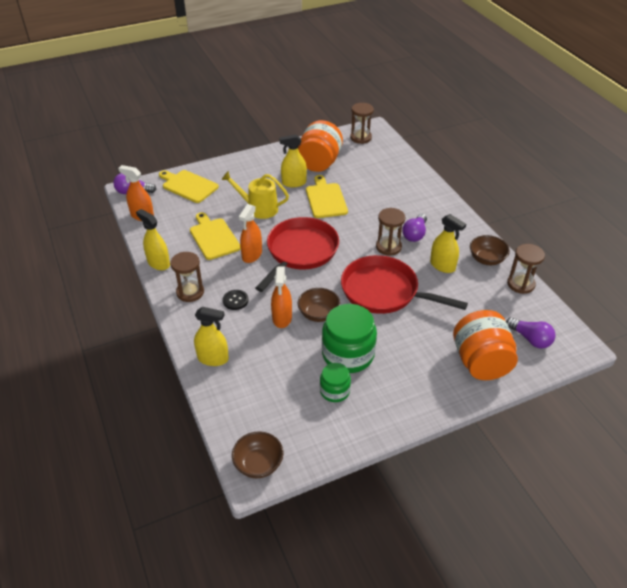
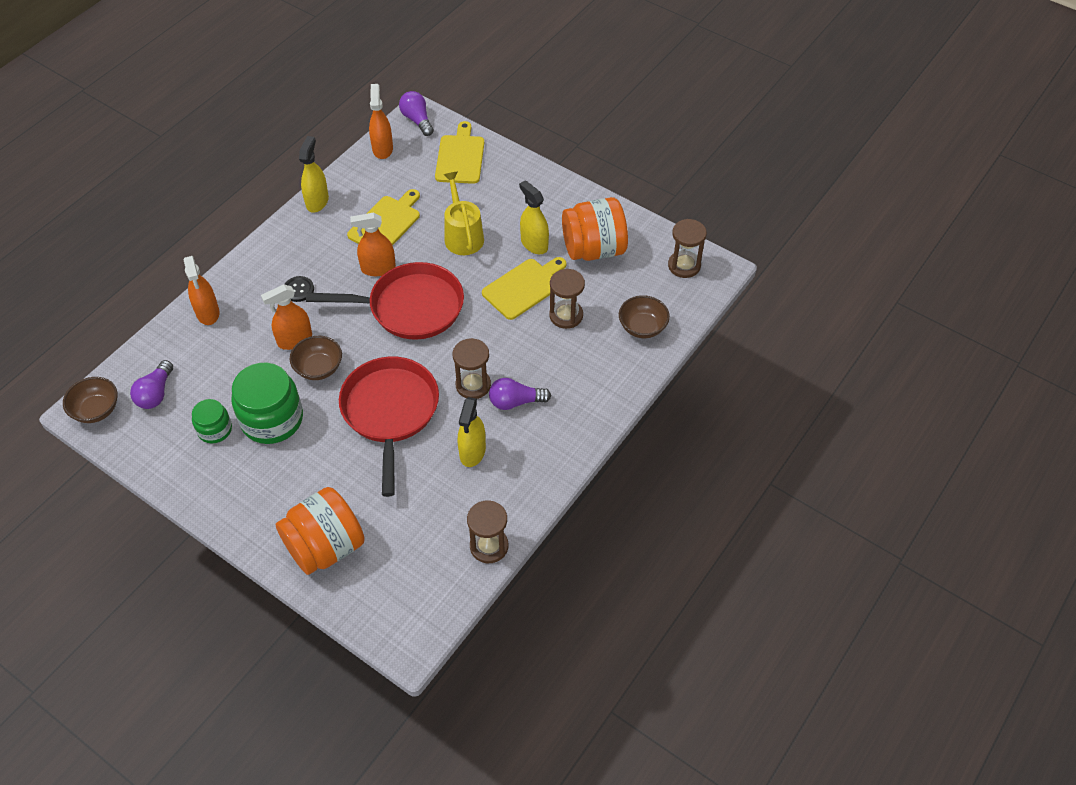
camera: 60 degrees right, 10 degrees up
brown hourglass [170,252,204,302] -> brown hourglass moved to [549,269,585,329]
yellow spray bottle [194,307,229,366] -> orange spray bottle [183,256,220,325]
brown bowl [470,235,510,265] -> brown bowl moved to [619,295,670,338]
purple light bulb [506,317,556,349] -> purple light bulb moved to [130,360,173,409]

